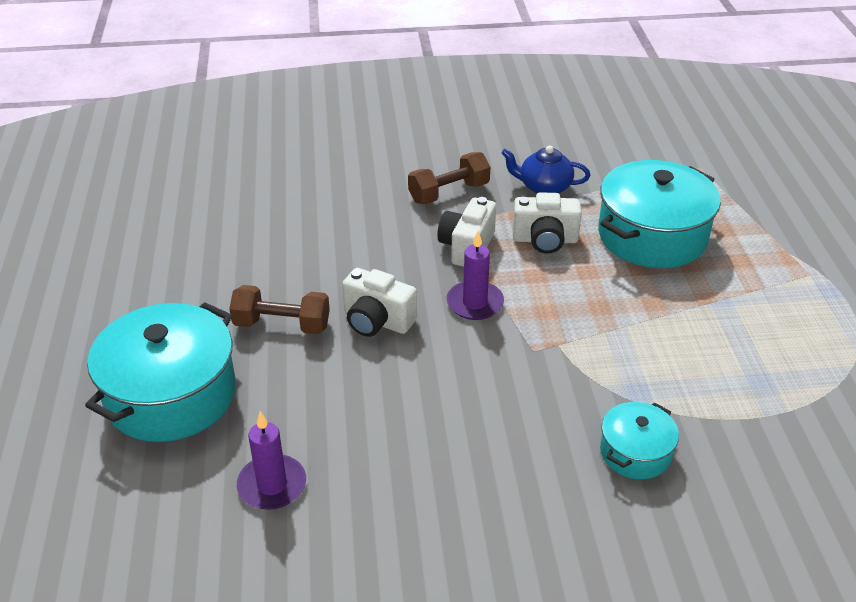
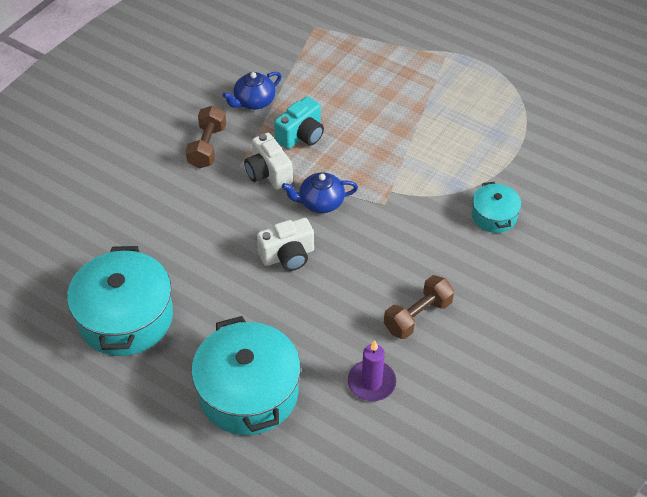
camera: 50 degrees left, 10 degrees up
brown dumbbell [229,285,330,334] -> brown dumbbell moved to [384,275,454,339]
purple candle [446,231,504,320] -> blue teapot [282,172,358,213]
white camera [513,192,582,254] -> turquoise camera [274,96,324,149]
turquoise pot [598,160,721,268] -> turquoise pot moved to [67,246,173,356]

